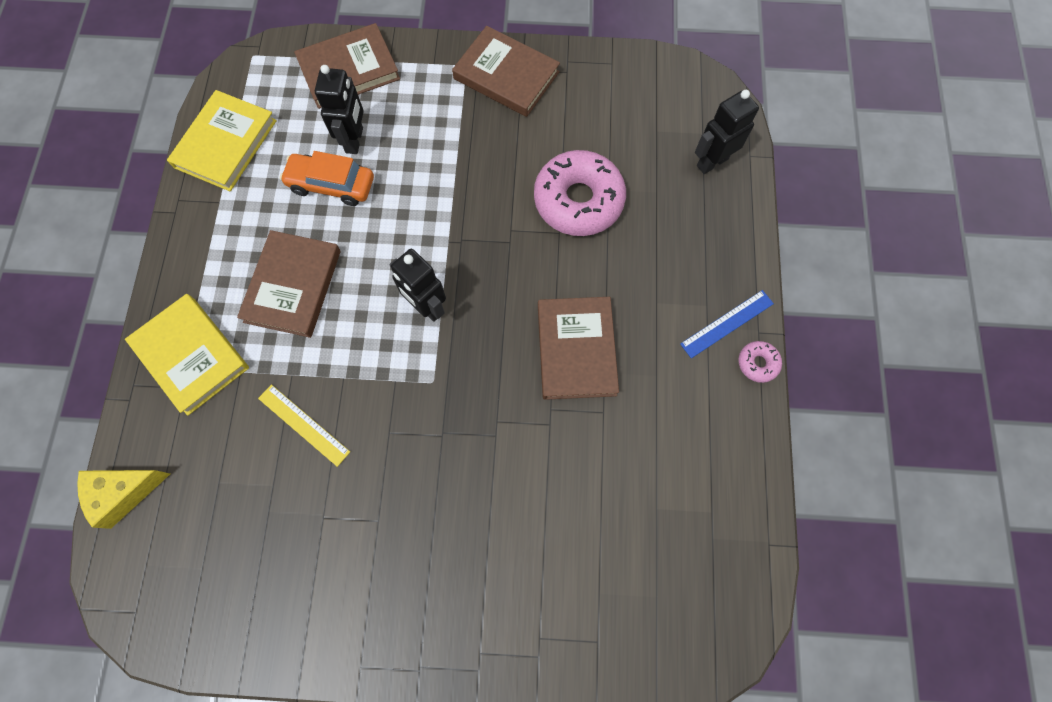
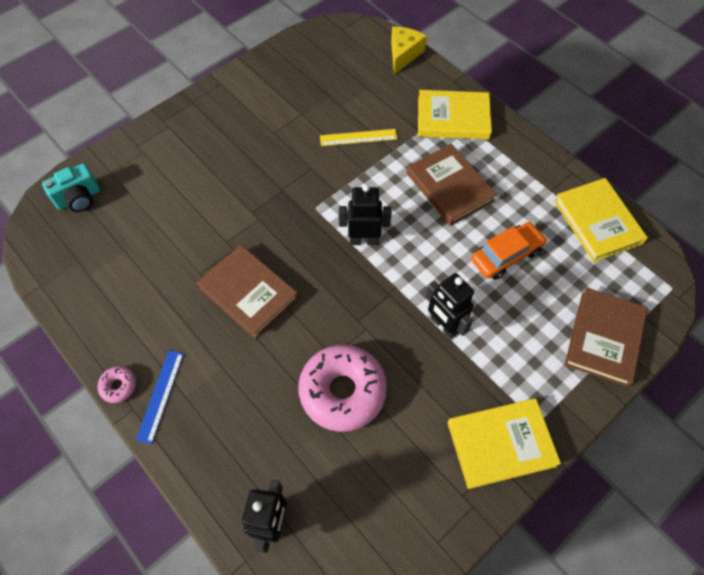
camera: 135 degrees right, 10 degrees down
black robot [315,65,364,154] -> black robot moved to [426,273,474,339]
brown book [452,26,560,117] -> yellow book [448,398,561,489]
none -> turquoise camera [42,163,100,212]

